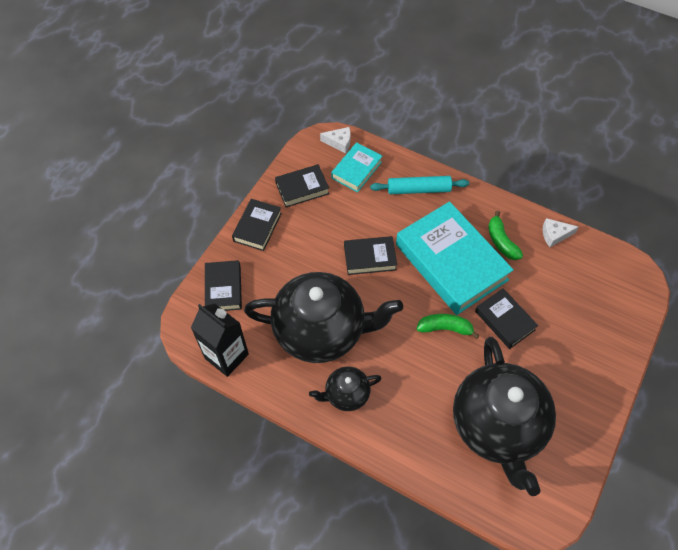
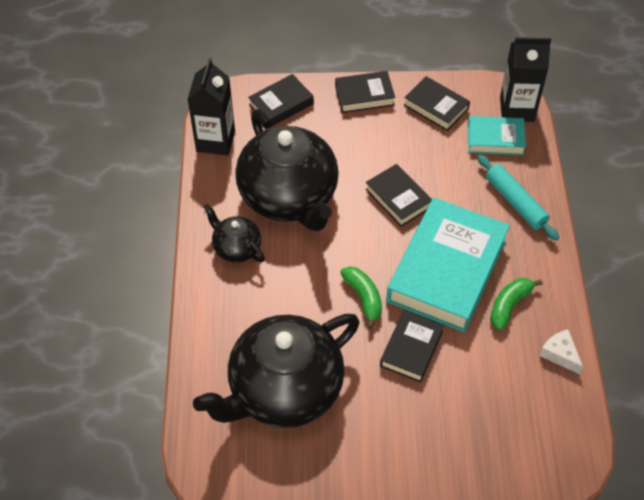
camera: 60 degrees right, 5 degrees down
white cheese [320,127,350,154] -> black carton [500,37,551,122]

